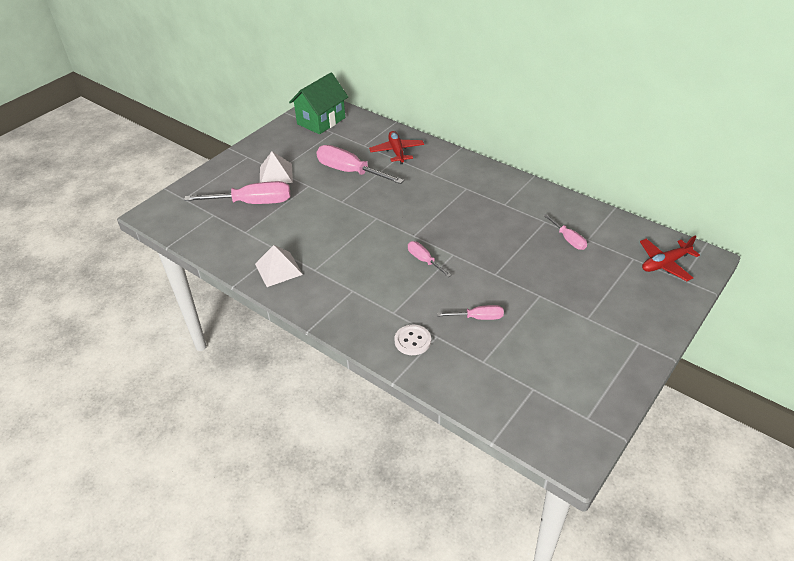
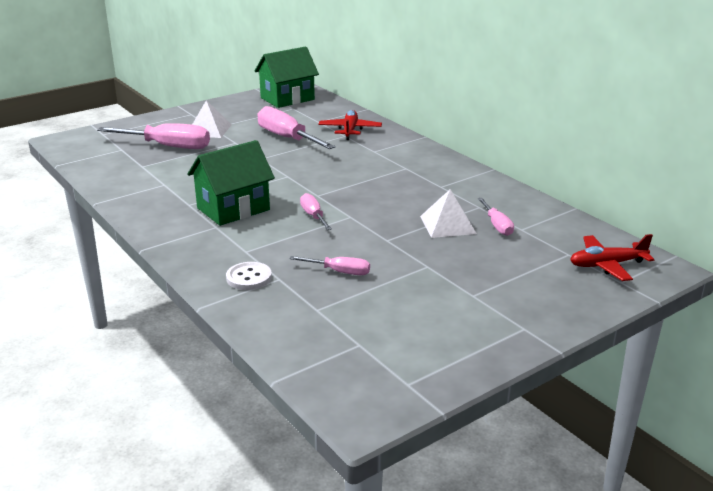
camera: 15 degrees right, 15 degrees down
white pyramid [255,245,303,287] -> white pyramid moved to [420,189,477,238]
none -> green house [187,140,275,226]

